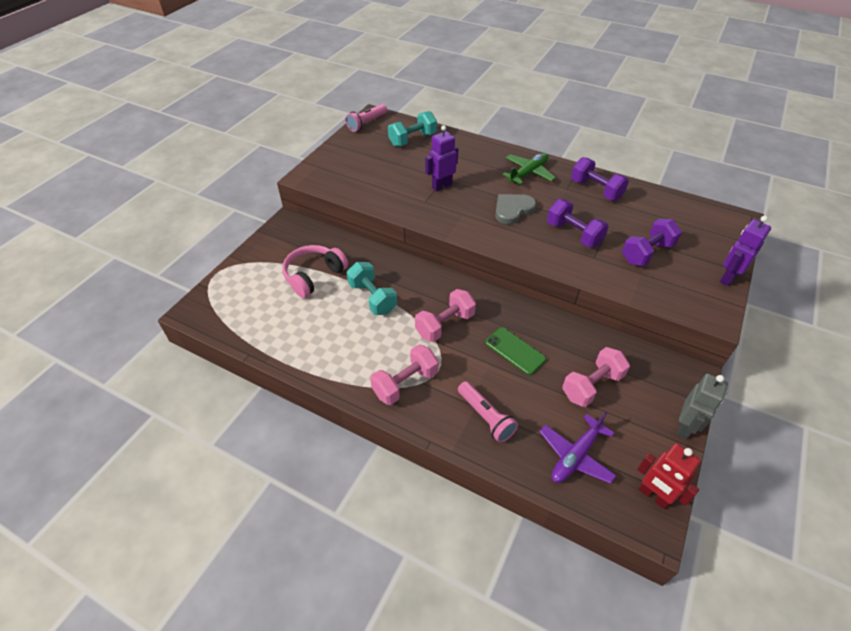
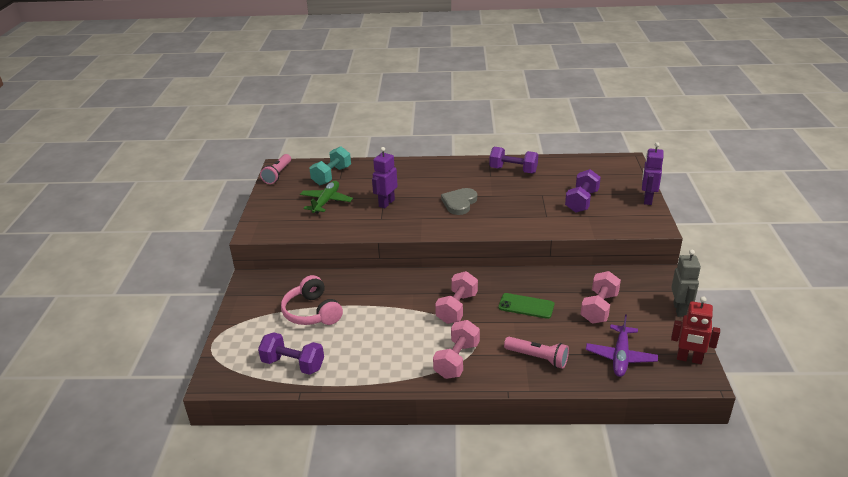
camera: 25 degrees left, 15 degrees down
pink headphones [282,245,348,298] -> pink headphones turned 45 degrees counterclockwise [281,275,343,325]
turquoise dumbbell [347,262,397,315] -> none
green plane [502,153,556,185] -> green plane moved to [300,181,353,213]
purple dumbbell [547,199,609,247] -> purple dumbbell moved to [258,332,324,375]

